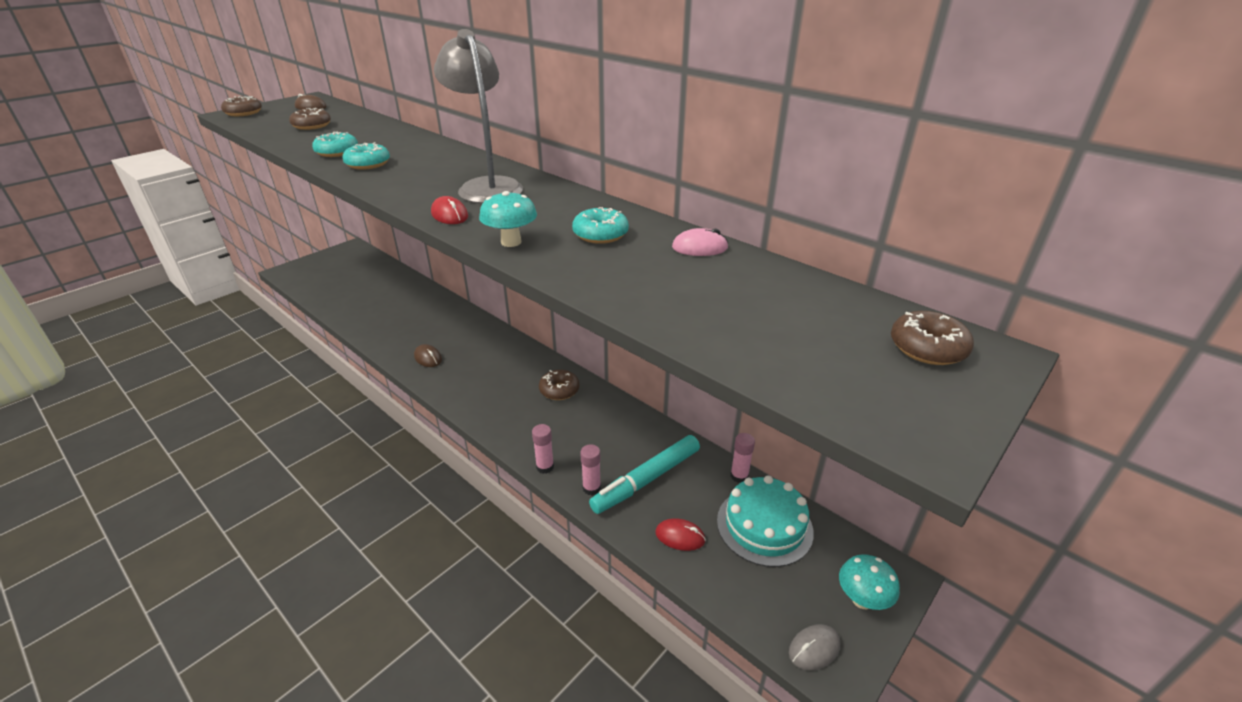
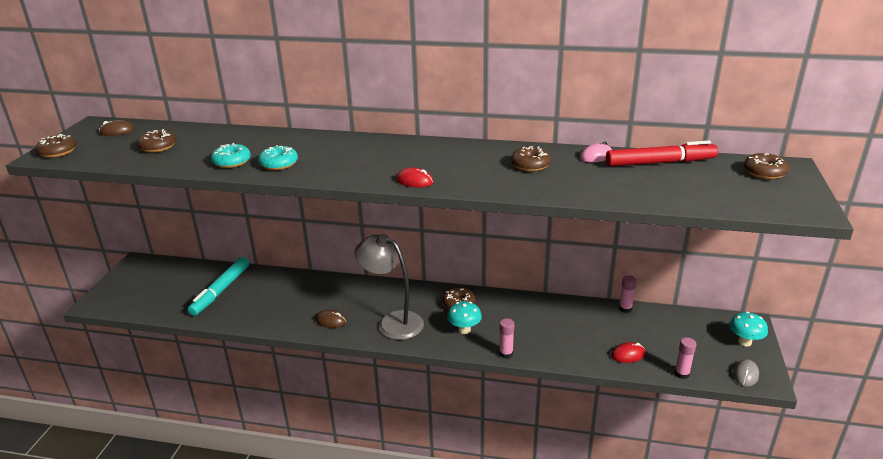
camera: 30 degrees left, 5 degrees down
grey lamp [434,29,523,204] -> grey lamp moved to [355,234,424,340]
turquoise mushroom [479,191,537,247] -> turquoise mushroom moved to [447,301,482,334]
turquoise donut [572,207,629,244] -> brown donut [511,146,551,172]
pink glue stick [580,444,601,495] -> pink glue stick moved to [675,337,697,379]
turquoise marker [589,435,700,514] -> turquoise marker moved to [188,257,249,316]
turquoise cake [717,475,814,567] -> none
none -> red marker [606,141,718,167]

